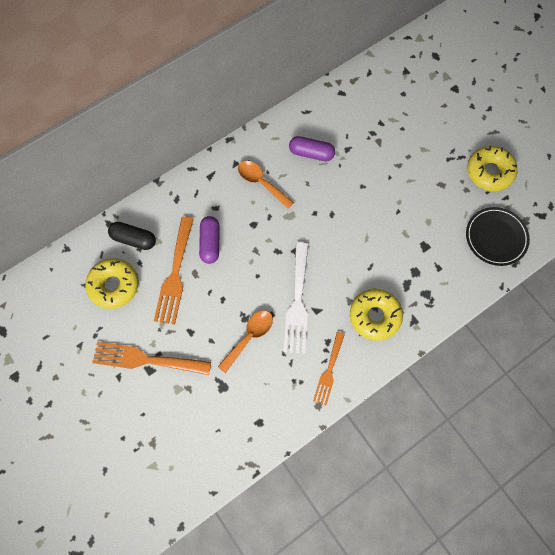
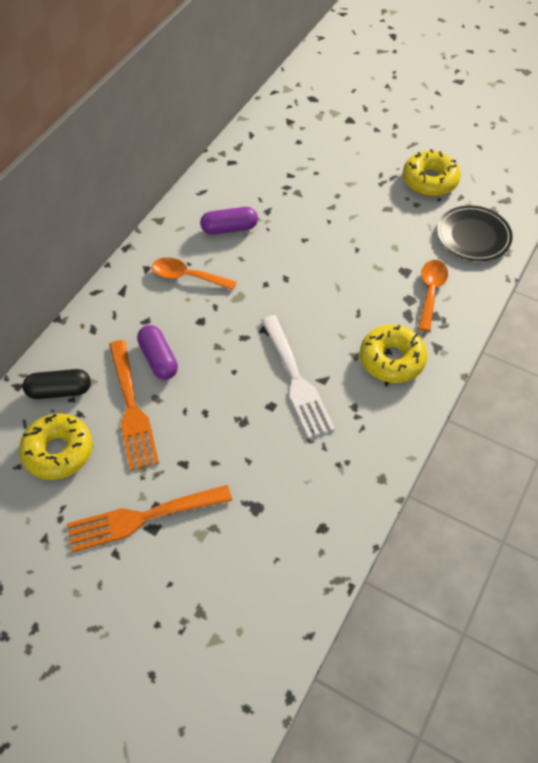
camera: 25 degrees left, 15 degrees down
orange spoon [218,310,273,373] -> orange spoon moved to [418,260,448,331]
orange fork [313,332,345,405] -> none

